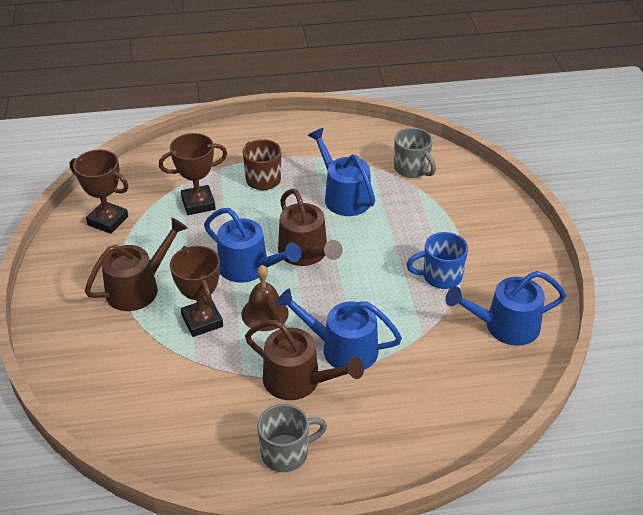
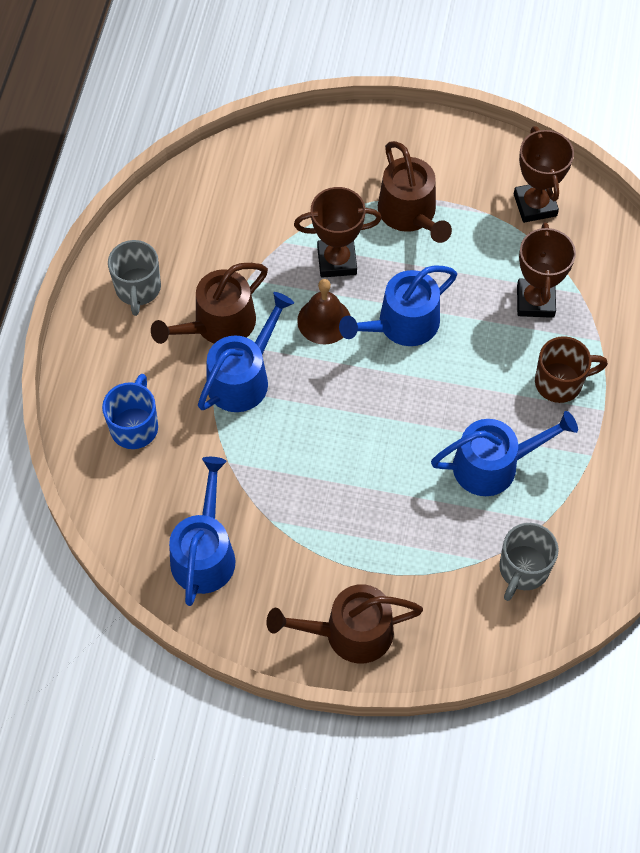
camera: 110 degrees right, 20 degrees up
brown trophy [70,149,128,234] -> brown trophy turned 60 degrees counterclockwise [514,126,574,223]
brown watering can [278,189,343,266] -> brown watering can moved to [266,584,423,664]
grey mug [394,128,436,178] -> grey mug turned 45 degrees counterclockwise [499,523,559,601]
blue mug [406,232,468,289] -> blue mug moved to [102,374,158,449]

